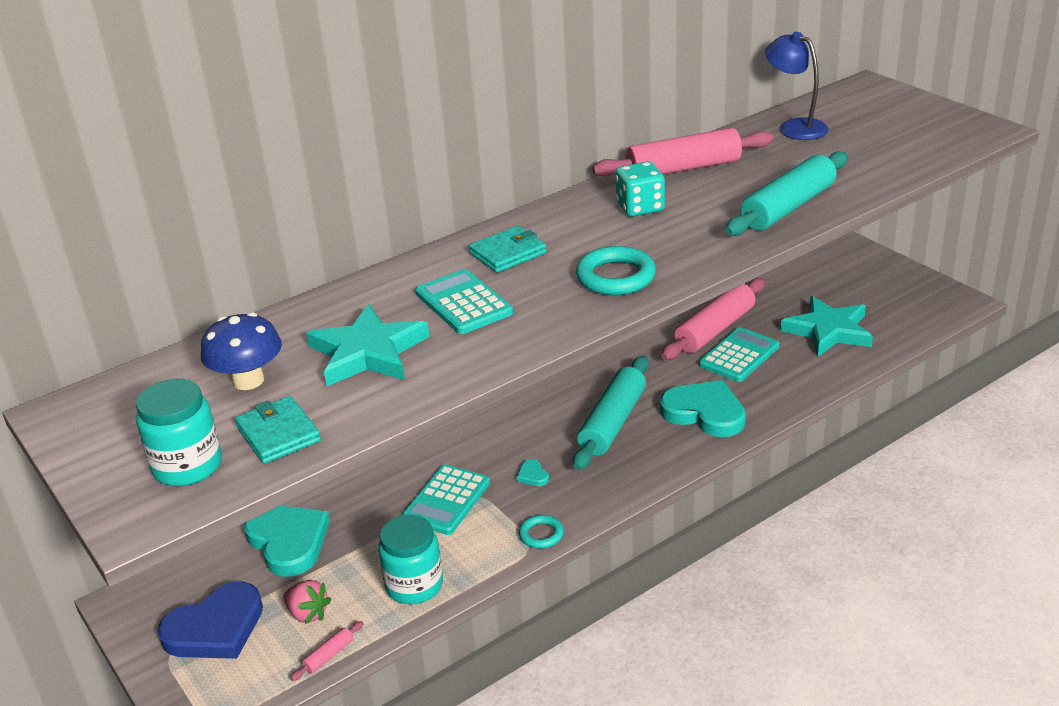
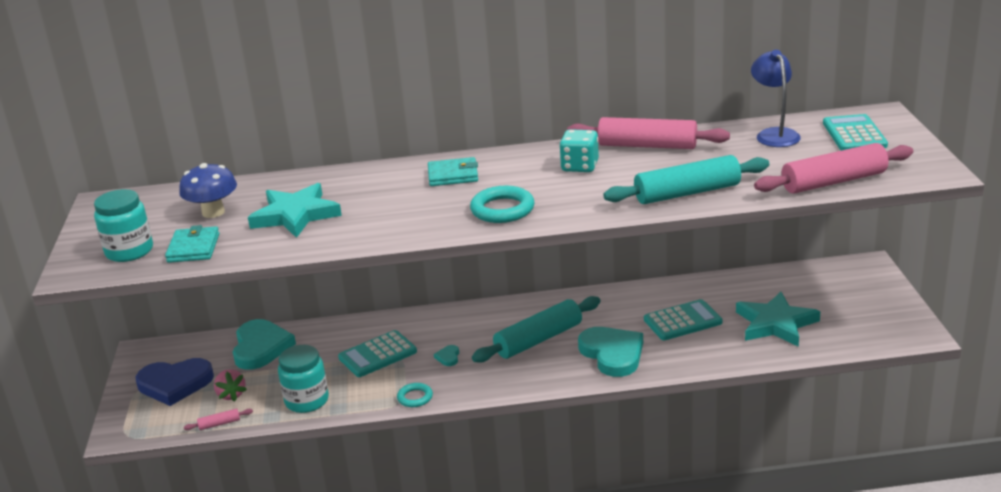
camera: 30 degrees right, 5 degrees down
turquoise calculator [415,269,513,334] -> turquoise calculator moved to [823,114,888,151]
pink rolling pin [661,278,765,360] -> pink rolling pin moved to [754,143,913,194]

